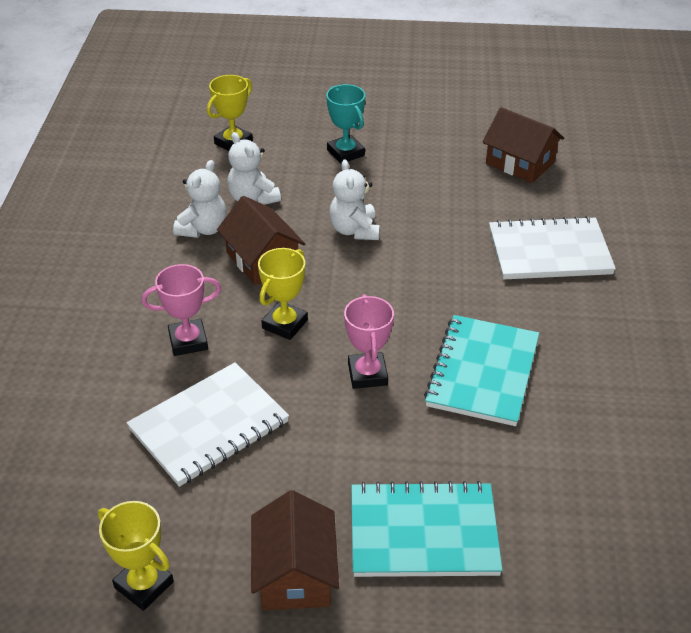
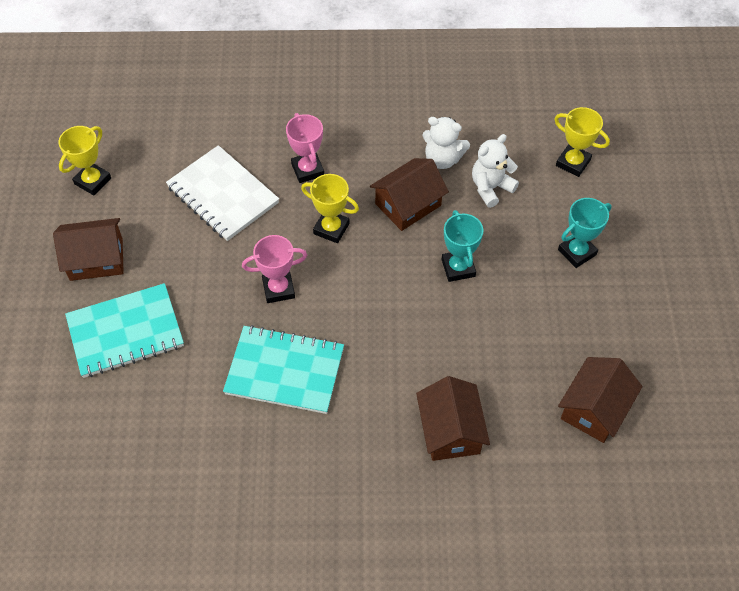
camera: 85 degrees right, 15 degrees up
white teddy bear [329,160,380,240] -> turquoise trophy [441,210,483,282]
turquoise notebook [351,481,503,577] -> turquoise notebook turned 75 degrees clockwise [65,283,184,378]
white notebook [489,216,616,280] -> brown house [416,376,490,461]

